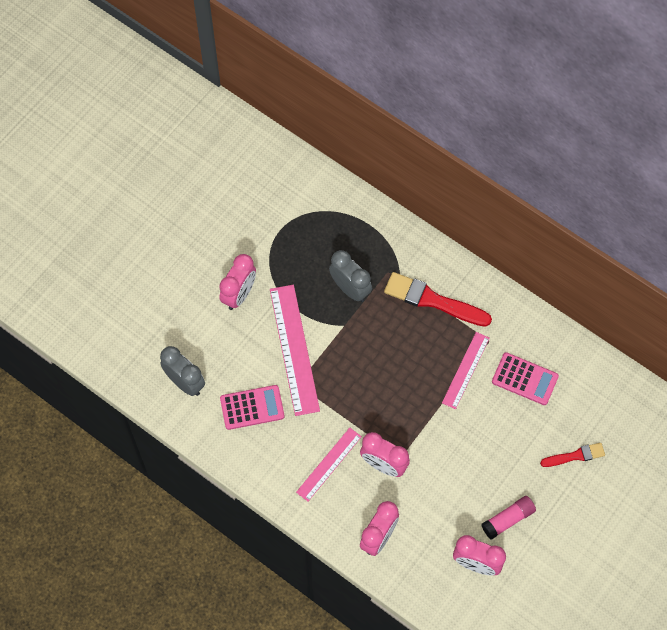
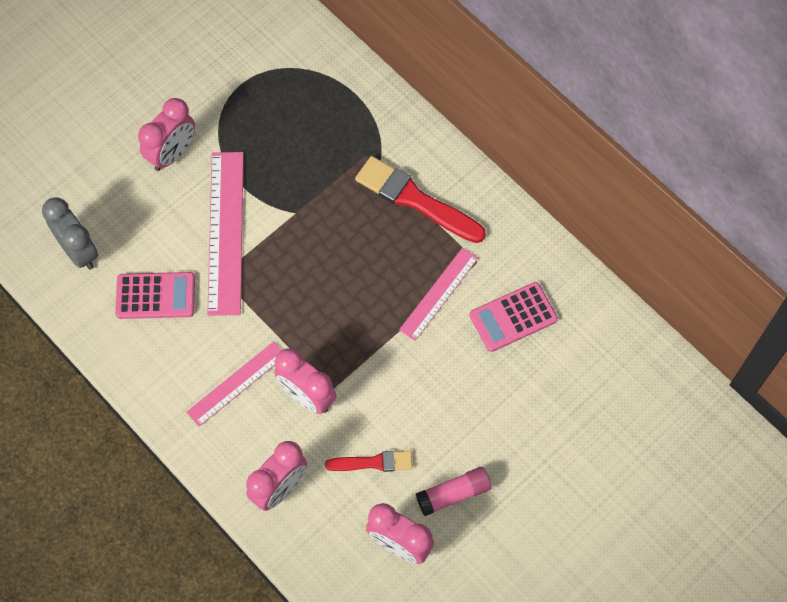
camera: 10 degrees right, 0 degrees up
grey clock [329,250,372,302] -> none
pink calculator [492,352,559,405] -> pink calculator turned 120 degrees clockwise [470,282,558,352]
red brush [540,443,605,467] -> red brush moved to [325,451,413,472]

